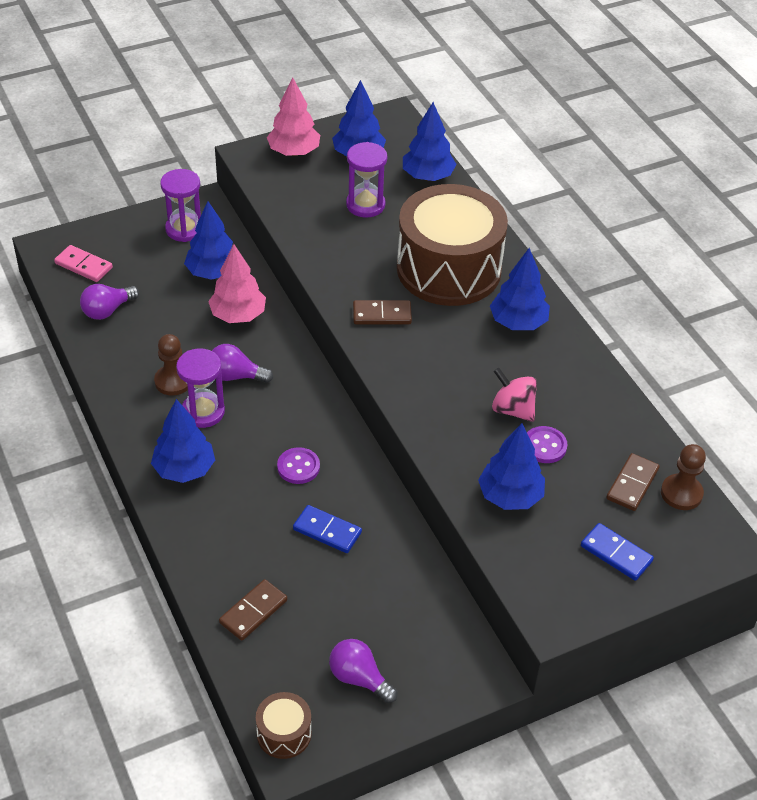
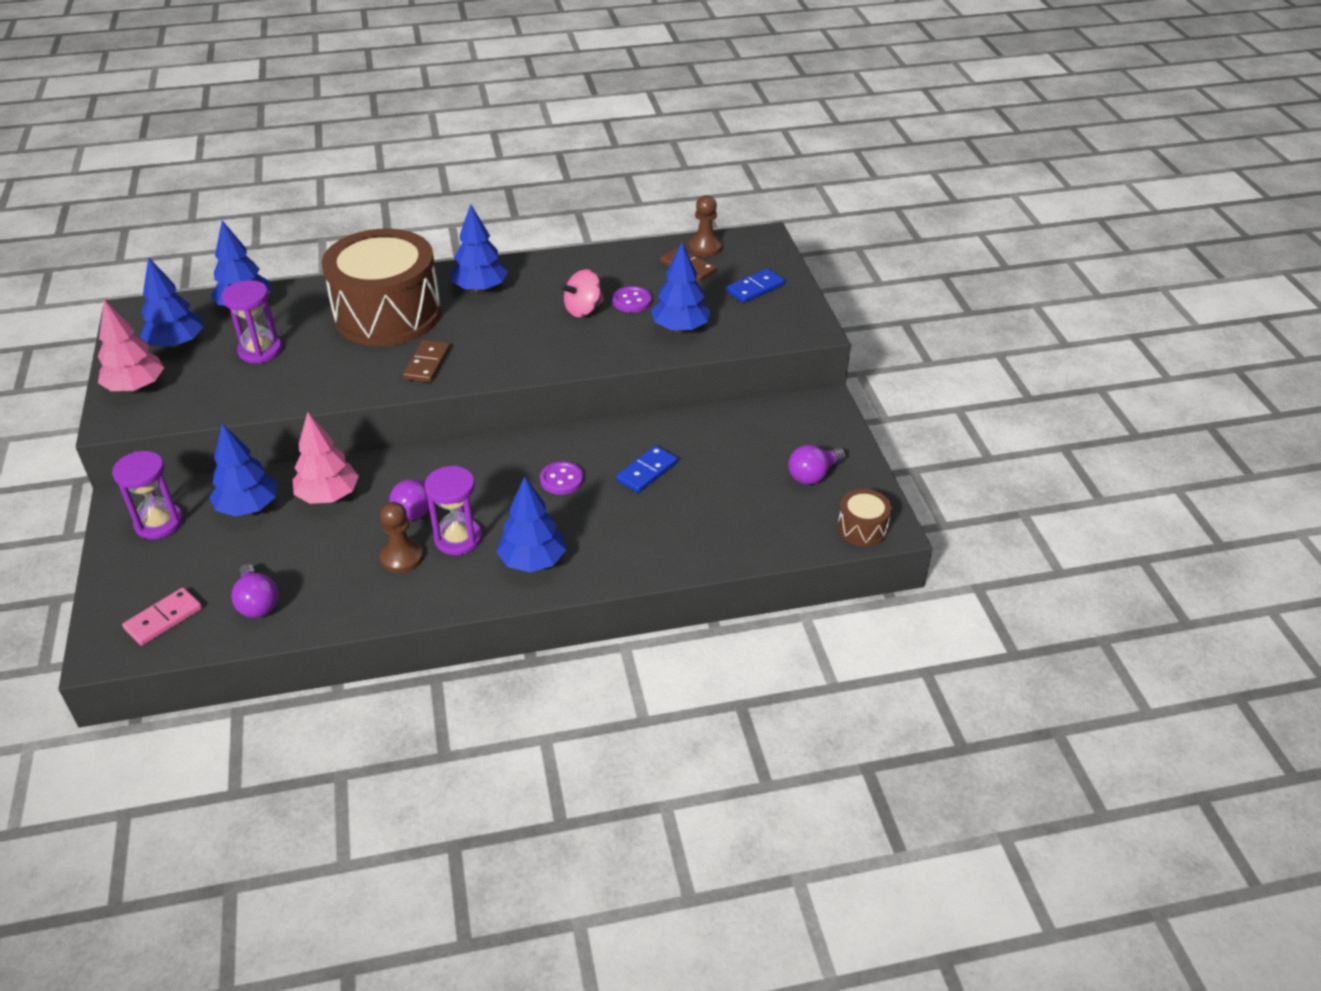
camera: 75 degrees left, 5 degrees down
brown domino [219,579,287,641] -> none

